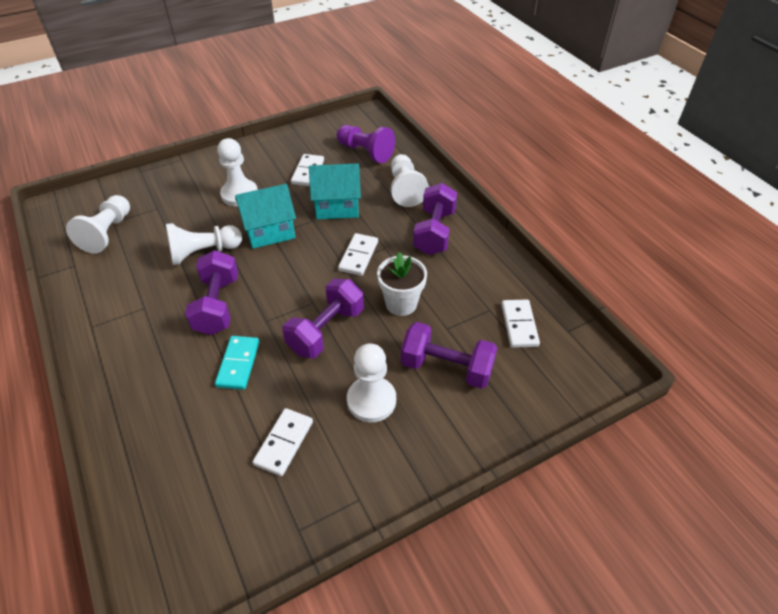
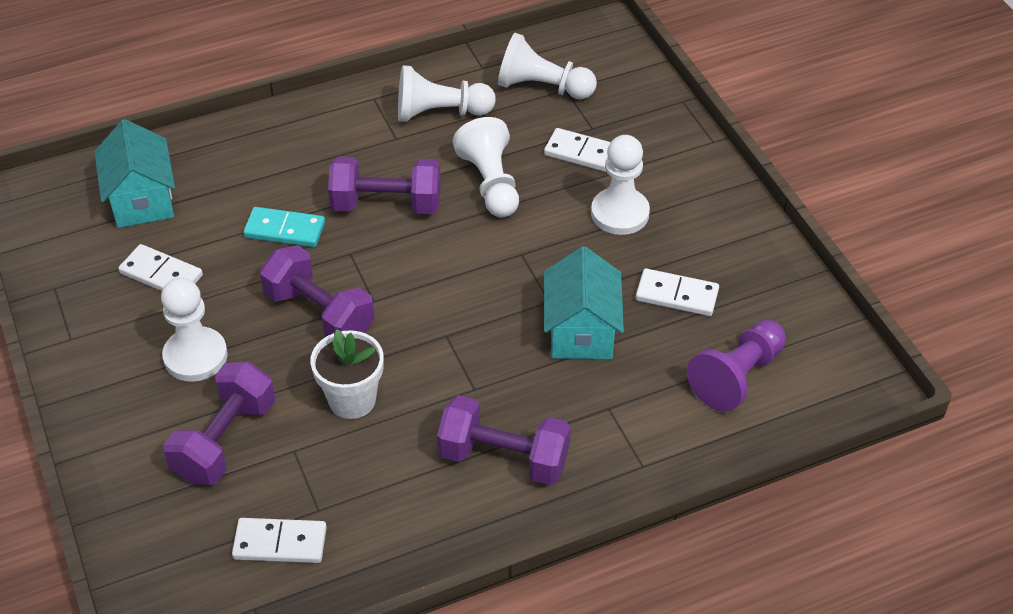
camera: 95 degrees right, 0 degrees up
turquoise house [235,184,296,249] -> turquoise house moved to [94,119,175,228]
white domino [338,233,378,276] -> white domino moved to [544,128,610,172]
white pawn [391,154,429,207] -> white pawn moved to [398,65,496,122]

